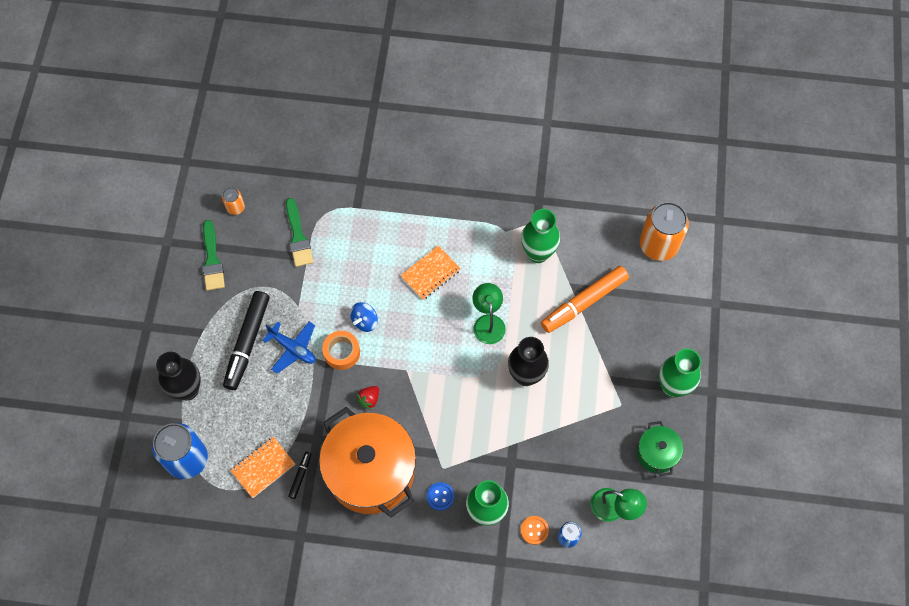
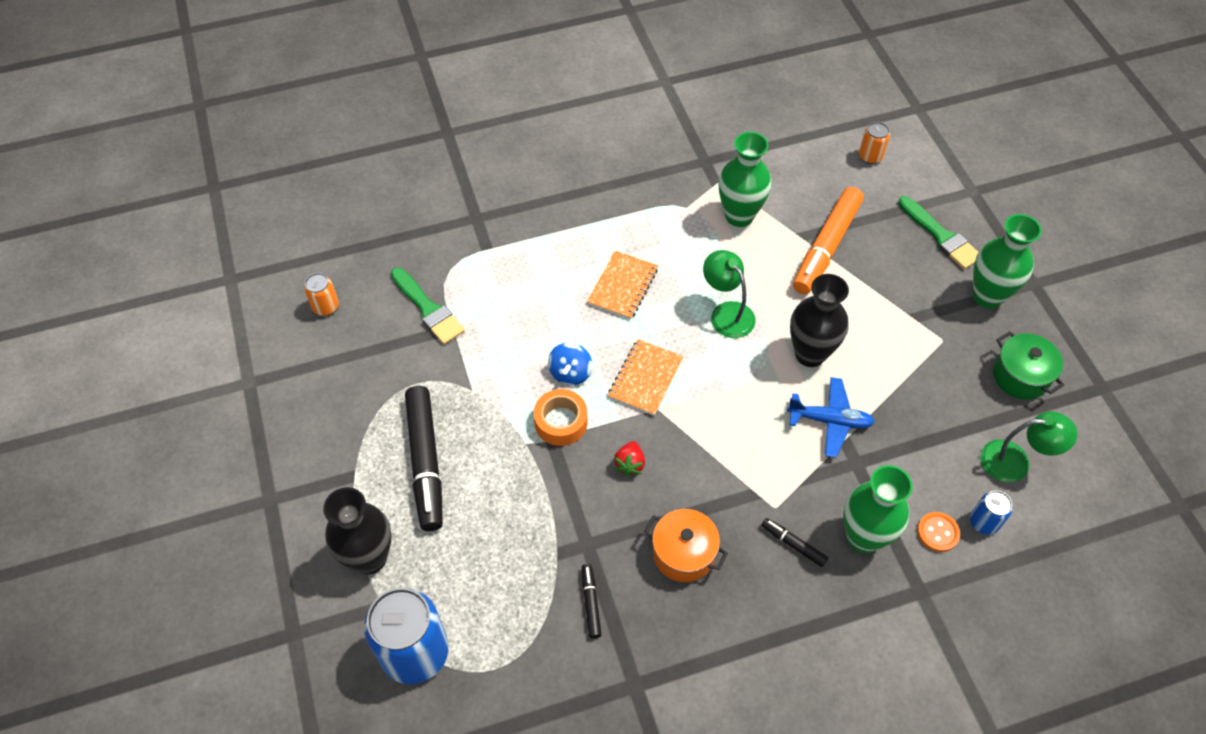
camera: 25 degrees left, 10 degrees down
green brush [203,220,225,290] -> green brush moved to [898,196,978,269]
orange notebook [230,437,295,498] -> orange notebook moved to [608,339,683,416]
blue plane [262,321,316,374] -> blue plane moved to [787,377,875,458]
orange pot [319,407,416,518] -> orange pot [644,509,728,582], size x0.47
blue button [427,482,454,511] -> black marker [761,518,828,567]
orange can [640,202,689,261] -> orange can [859,122,890,164], size x0.47

